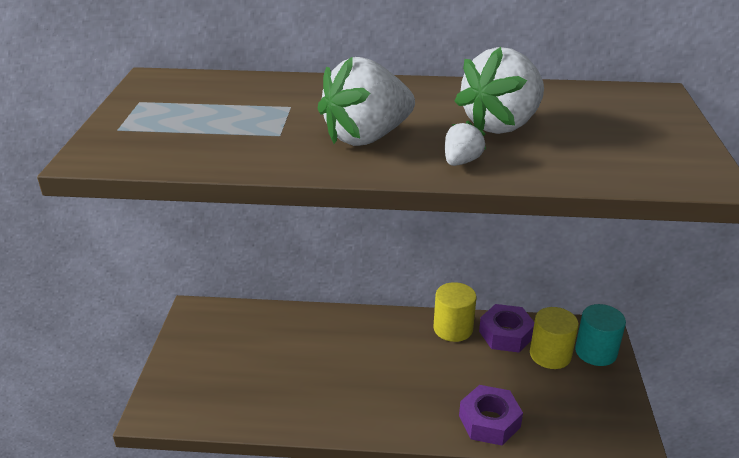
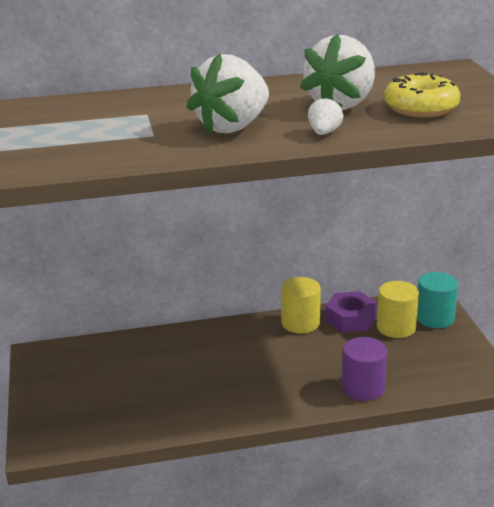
camera: 15 degrees left, 5 degrees down
purple nut [459,385,523,445] -> purple cylinder [342,337,387,401]
none -> yellow donut [384,72,460,117]

